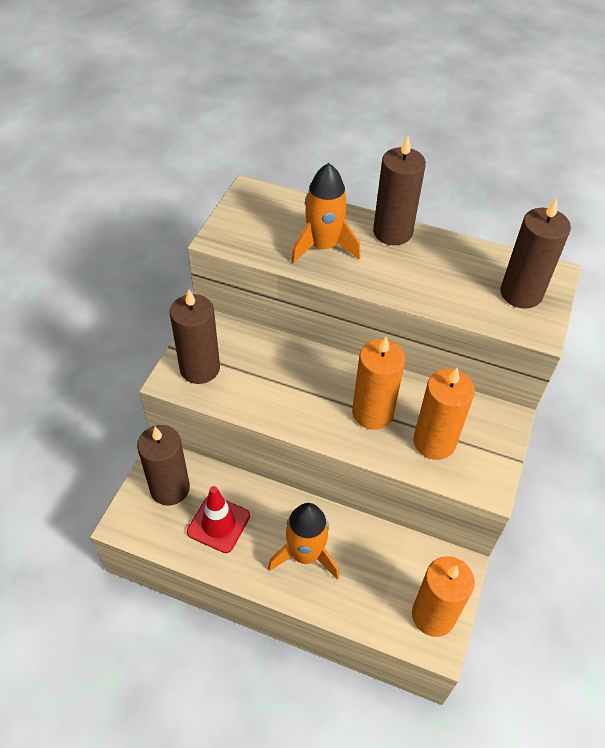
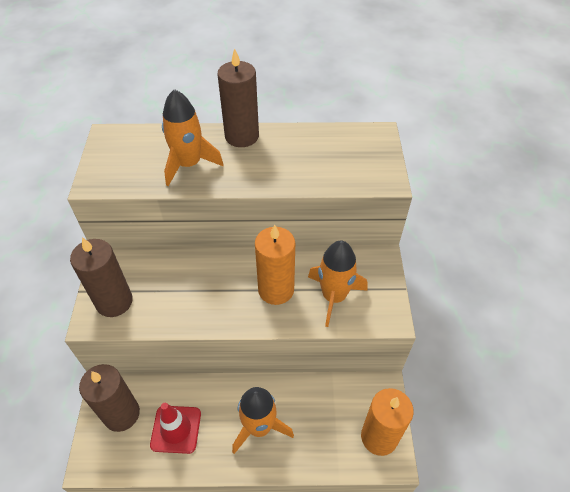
camera: 20 degrees left, 0 degrees up
orange candle [413,368,475,460] -> orange rocket [308,241,367,327]
brown candle [500,198,571,309] -> none

